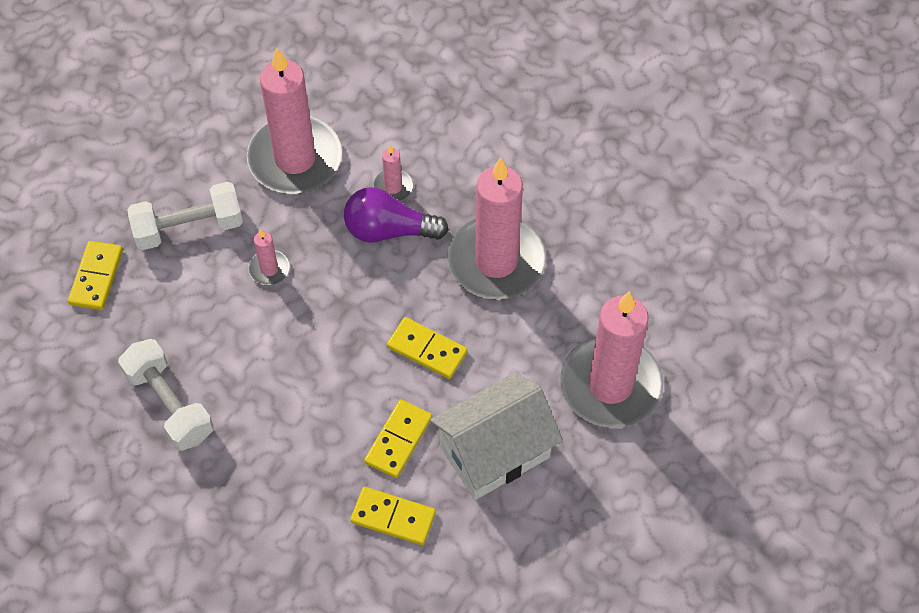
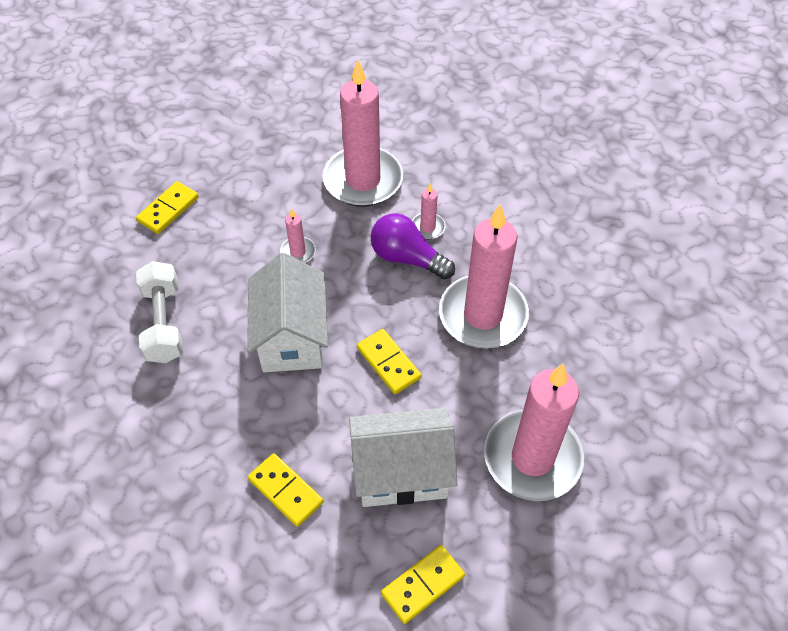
camera: 25 degrees right, 5 degrees down
white dumbbell [127,182,243,250] -> none
yellow domino [364,399,432,478] -> yellow domino moved to [381,545,465,624]
none -> white house [247,253,328,372]

